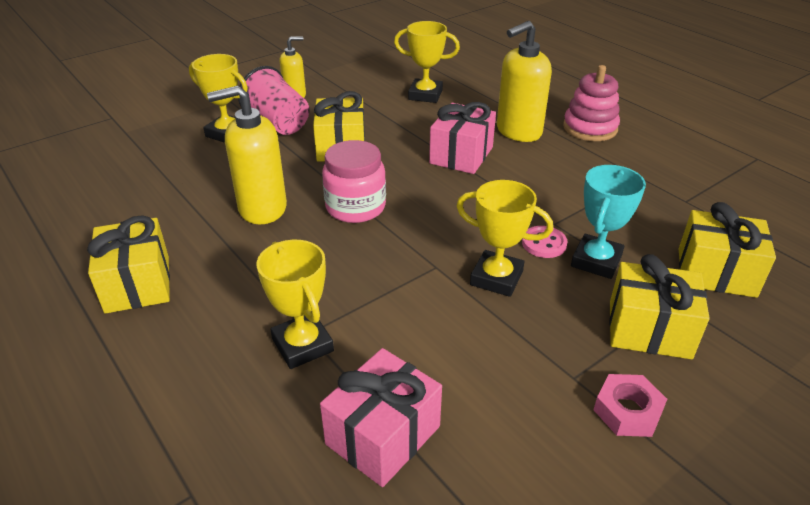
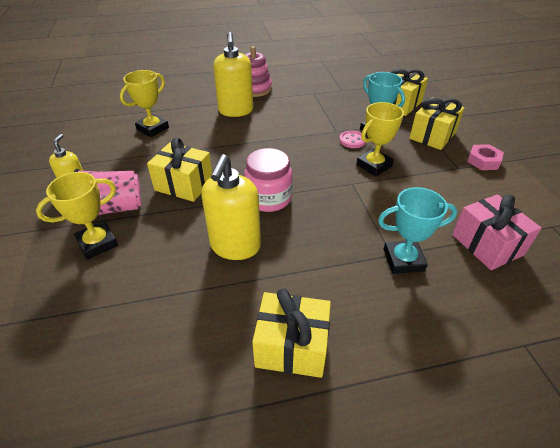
camera: 65 degrees left, 5 degrees up
yellow trophy [256,240,334,369] -> turquoise trophy [378,187,457,274]
pink gift [429,102,496,174] -> none

